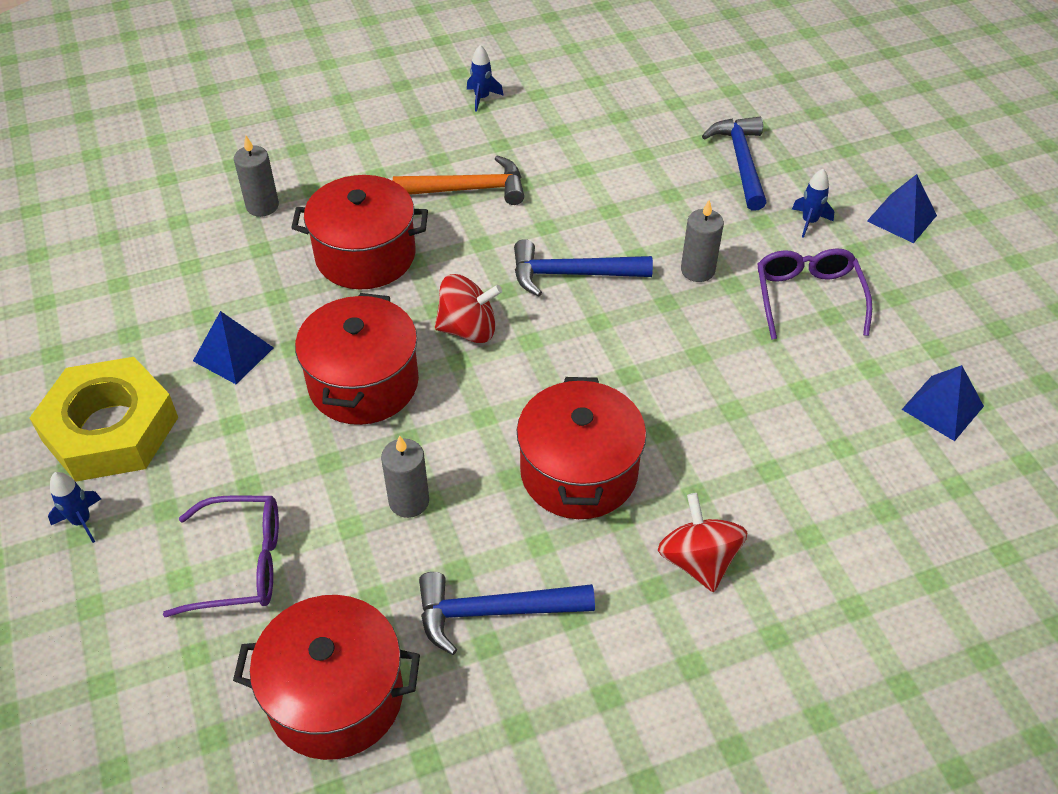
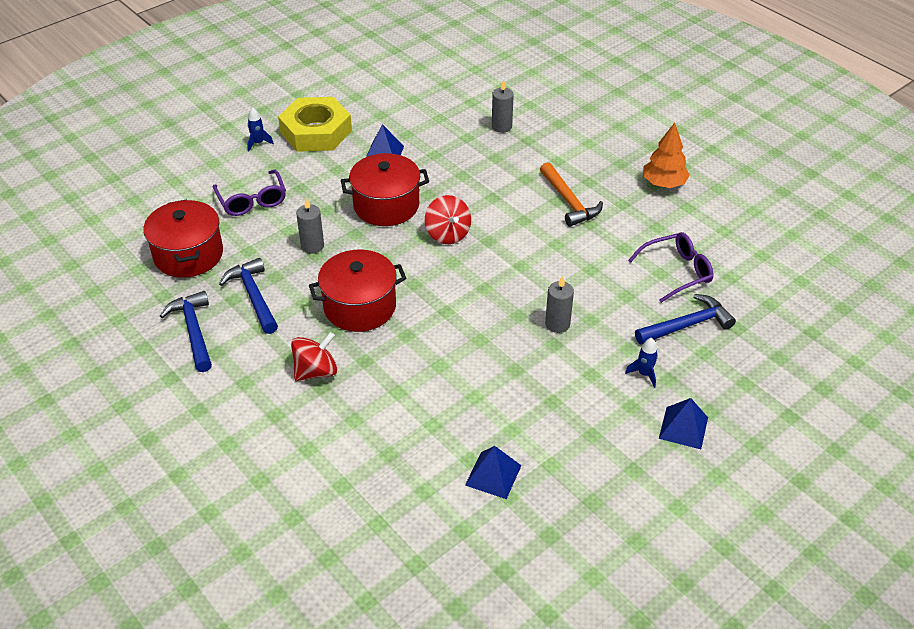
camera: 70 degrees right, 5 degrees down
red pot [291,175,428,289] -> none
blue rocket [467,45,504,112] -> orange tree [643,123,690,188]
blue hammer [514,239,653,296] -> blue hammer moved to [160,291,212,372]
purple glasses [757,248,872,340] -> purple glasses moved to [628,232,714,303]

